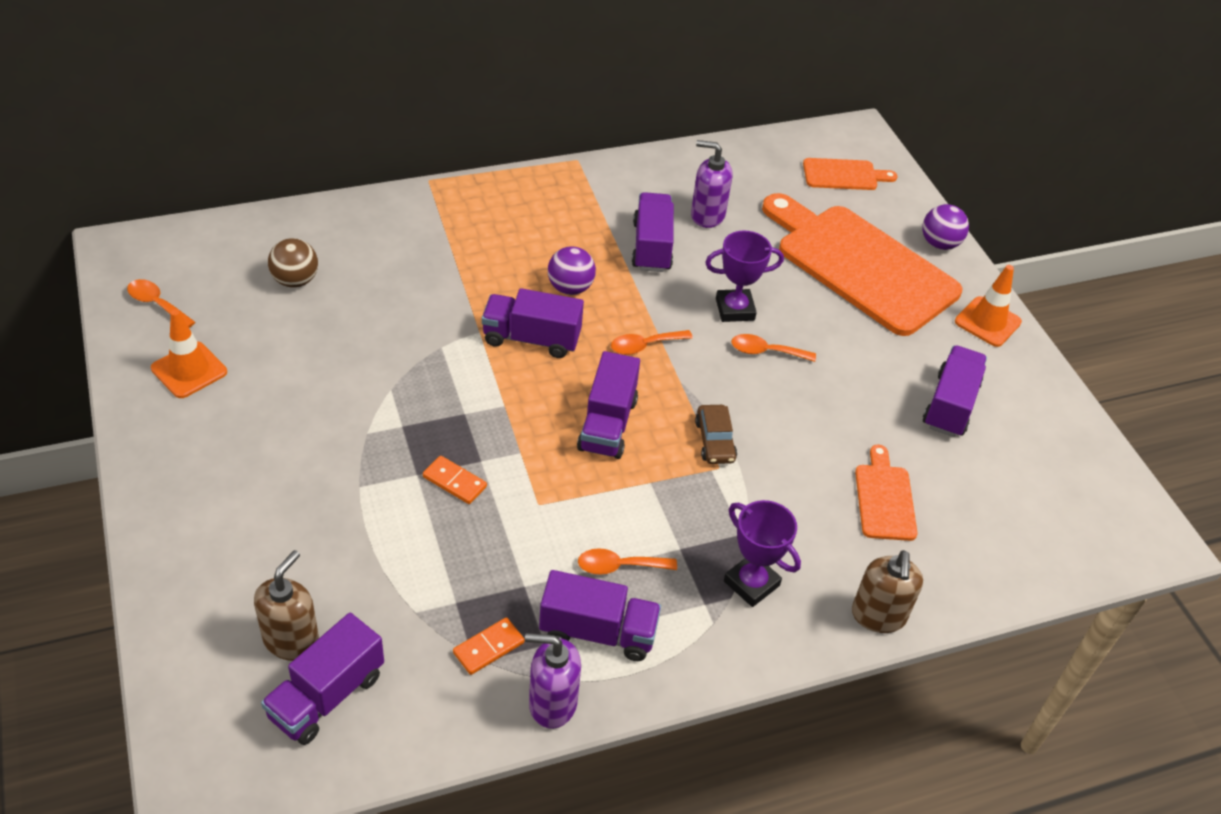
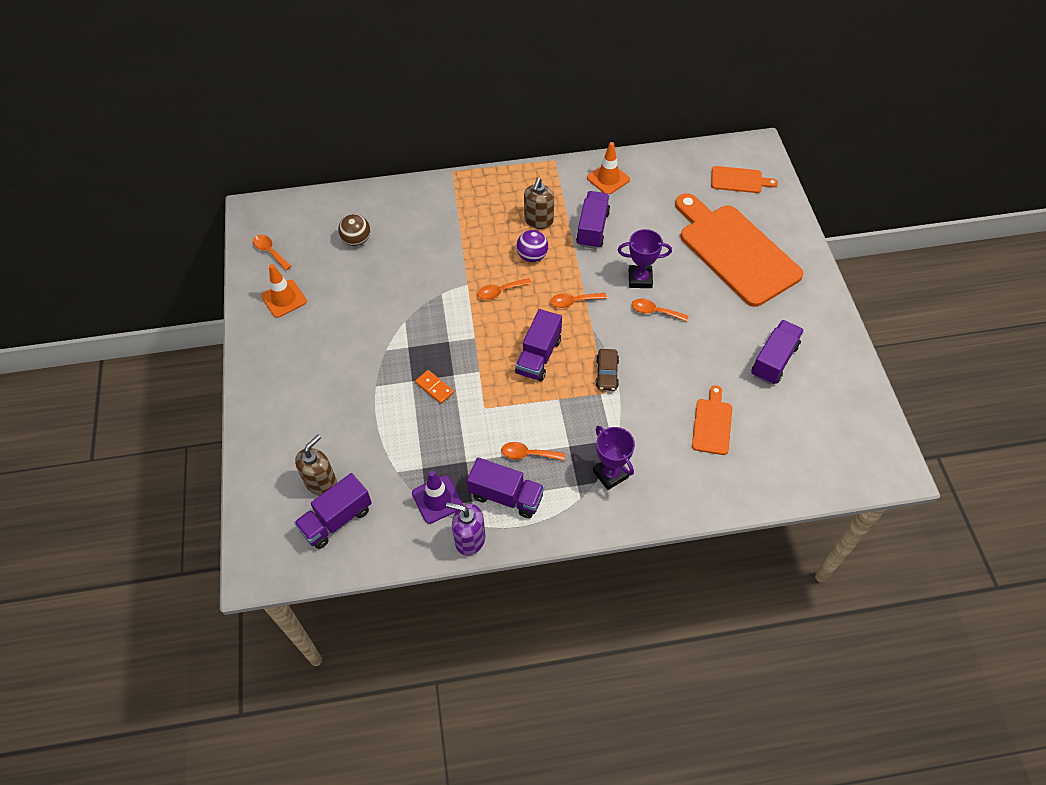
camera: 15 degrees right, 10 degrees up
orange domino [453,617,525,675] -> purple traffic cone [412,471,463,524]
purple truck [482,288,584,358] -> orange spoon [478,278,532,300]
purple soap dispenser [691,140,732,228] -> none
brown soap dispenser [852,550,923,633] -> brown soap dispenser moved to [524,178,554,229]
purple ball [922,204,969,250] -> none
orange traffic cone [955,265,1022,347] -> orange traffic cone moved to [587,142,630,195]

